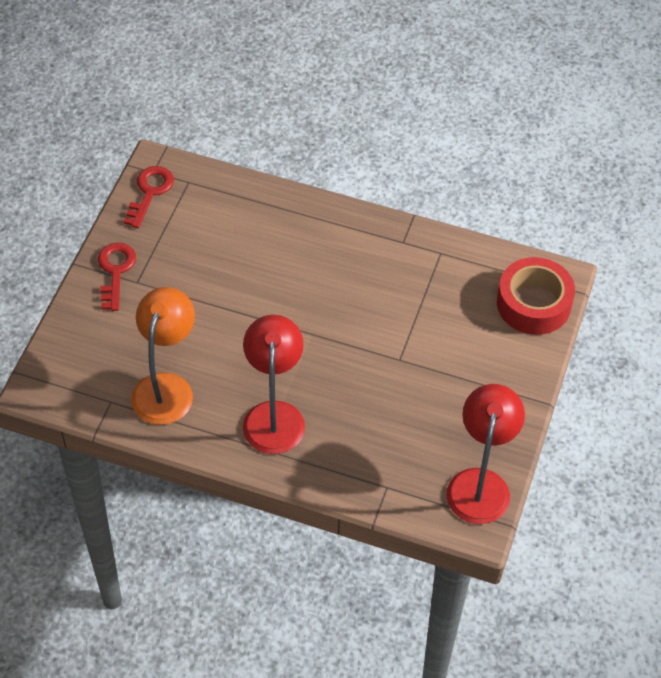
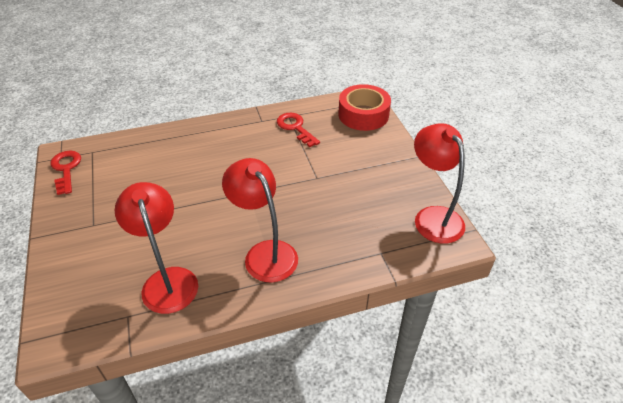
camera: 35 degrees left, 10 degrees down
red key [98,242,136,311] -> red key moved to [277,113,320,147]
orange lamp [131,287,195,425] -> red lamp [115,182,198,314]

